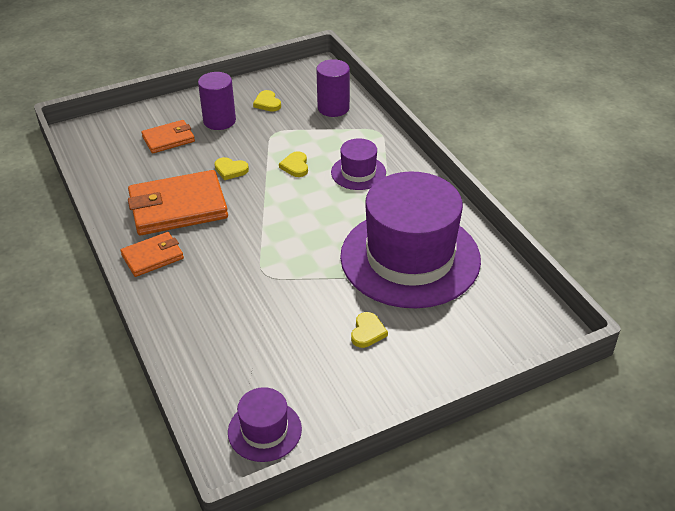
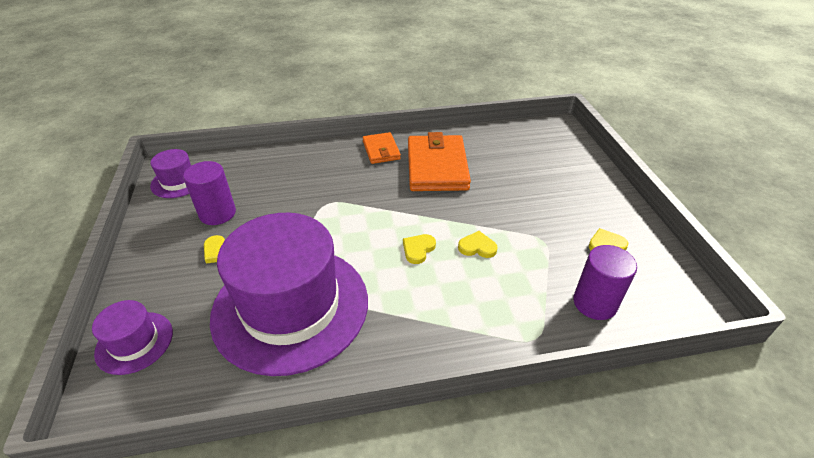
camera: 105 degrees right, 0 degrees up
orange wallet [141,120,195,154] -> none
purple cylinder [198,72,236,130] -> purple cylinder moved to [183,161,236,225]
yellow heart [215,157,249,180] -> yellow heart moved to [403,234,436,264]
purple hat [331,138,386,190] -> purple hat moved to [92,300,173,375]

